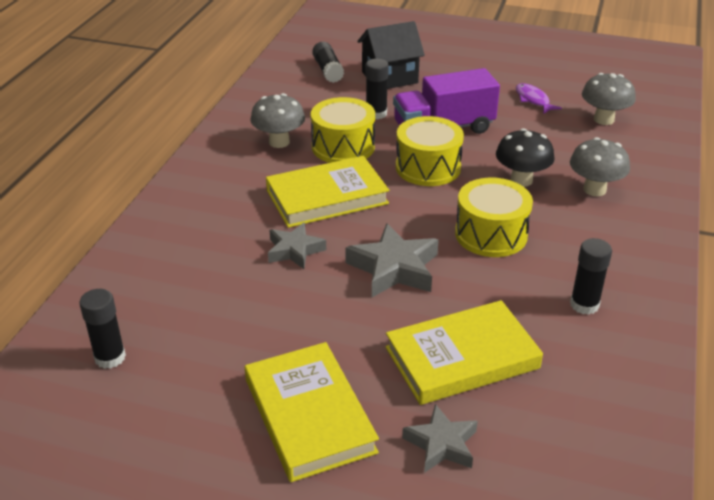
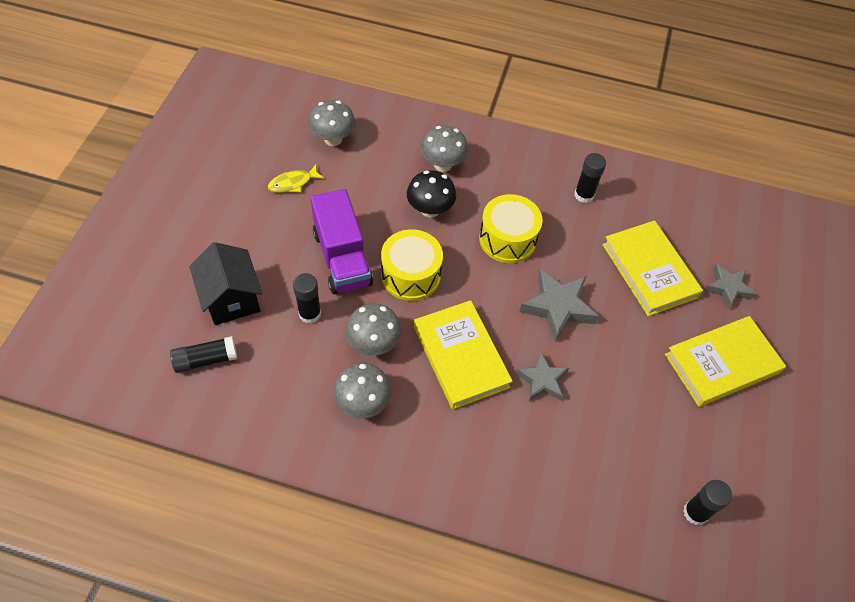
camera: 95 degrees left, 20 degrees up
yellow drum [311,97,375,163] -> grey mushroom [346,303,402,355]
purple fish [516,83,562,113] -> yellow fish [268,164,324,193]

